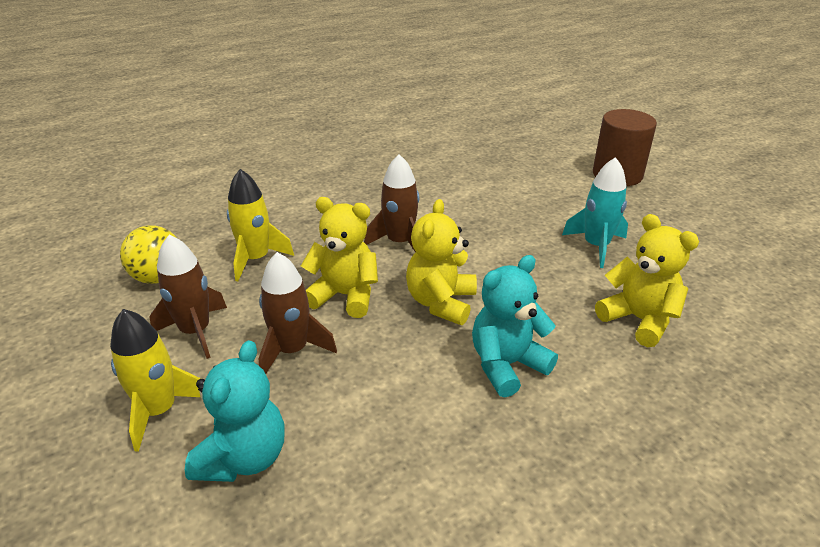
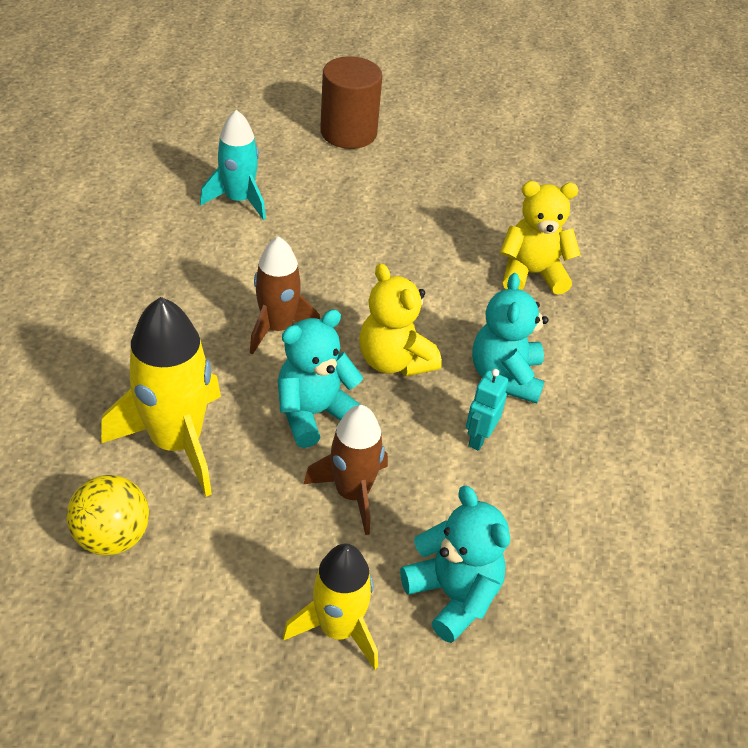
camera: 55 degrees left, 10 degrees up
brown rocket [149,235,227,359] -> none
yellow rocket [227,169,294,281] -> yellow rocket [101,297,221,497], size x1.50
yellow teddy bear [301,197,378,318] -> turquoise teddy bear [278,309,363,448]
turquoise rocket [562,157,628,268] -> turquoise rocket moved to [200,110,266,220]
none -> turquoise robot [466,369,508,451]

